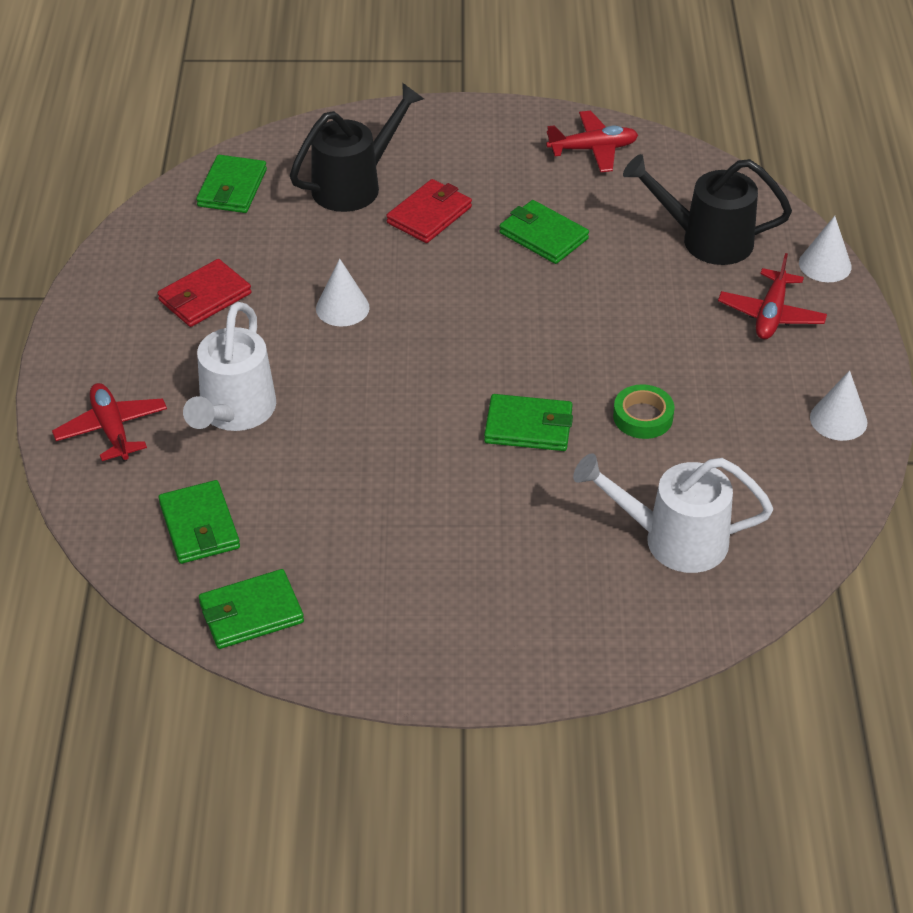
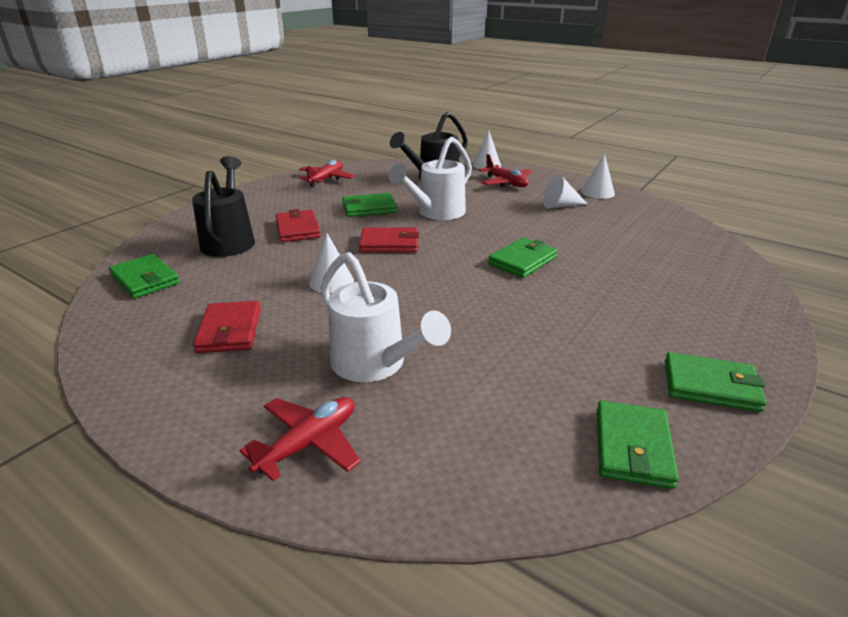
camera: 55 degrees left, 15 degrees down
red plane [52,383,167,461] -> red plane turned 120 degrees clockwise [239,397,361,481]
green wallet [158,480,240,564] -> green wallet moved to [665,352,766,412]
white watering can [573,453,773,573] -> white watering can moved to [389,137,472,220]
green tape [613,384,674,439] -> none
none -> red wallet [359,227,419,253]
none -> white cone [543,175,587,208]

